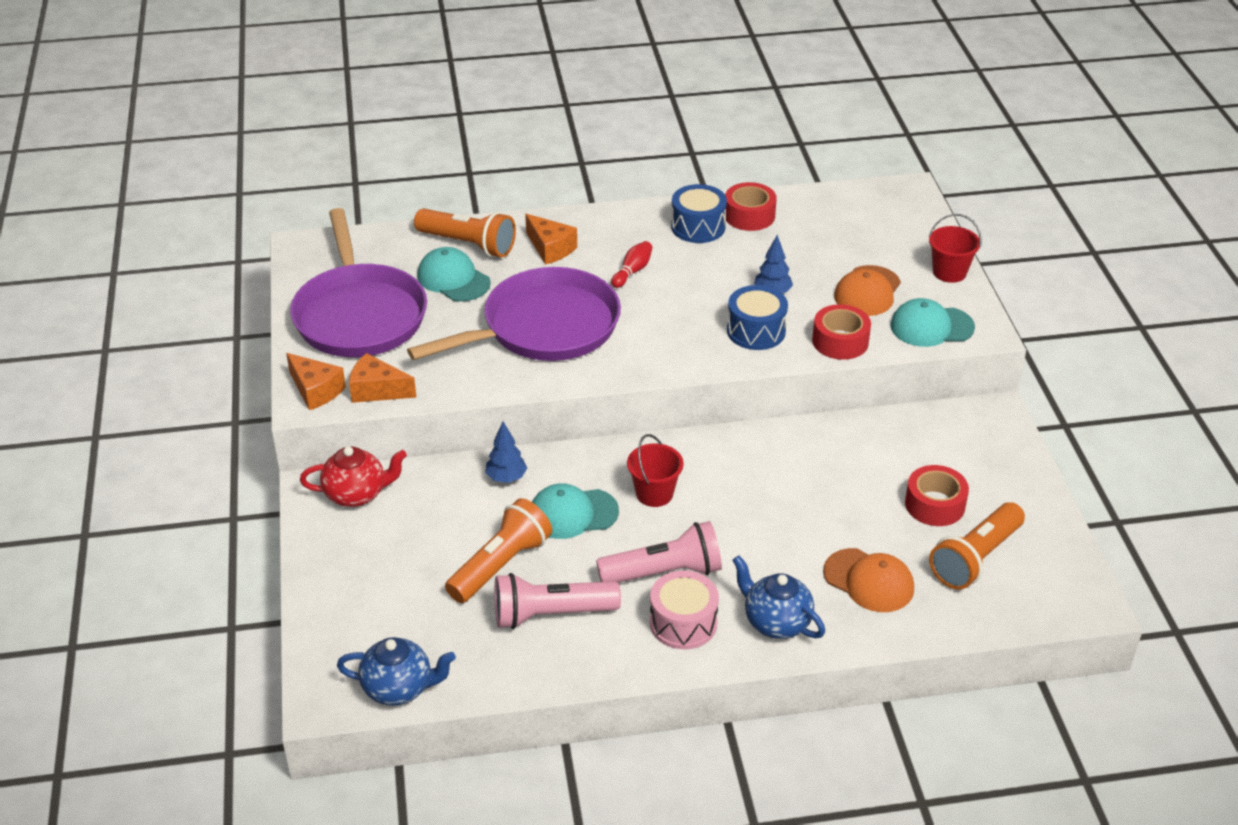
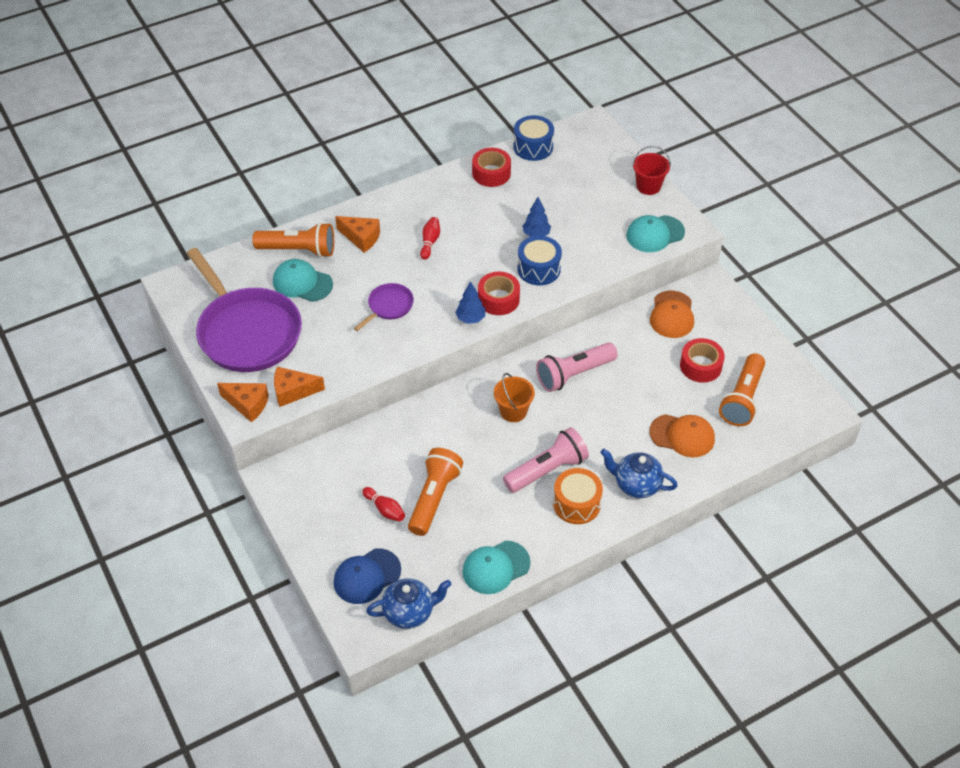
camera: 20 degrees left, 10 degrees up
red teapot [300,446,407,507] -> none
purple pan [407,267,621,361] -> purple pan [354,283,414,331], size x0.45
blue tree [485,422,527,483] -> blue tree moved to [455,281,485,324]
pink flashlight [494,573,621,629] -> pink flashlight moved to [536,343,618,392]
turquoise cap [532,483,619,539] -> turquoise cap moved to [462,541,531,594]
red bucket [627,434,684,507] -> orange bucket [494,373,535,422]
pink drum [650,570,719,649] -> orange drum [553,468,603,524]
blue drum [671,184,727,243] -> blue drum moved to [513,115,554,161]
red tape [812,304,871,360] -> red tape moved to [478,272,520,315]
orange cap [834,265,901,316] -> orange cap moved to [650,291,694,338]
none -> blue cap [334,548,401,604]
none -> red bowling pin [362,487,405,522]

